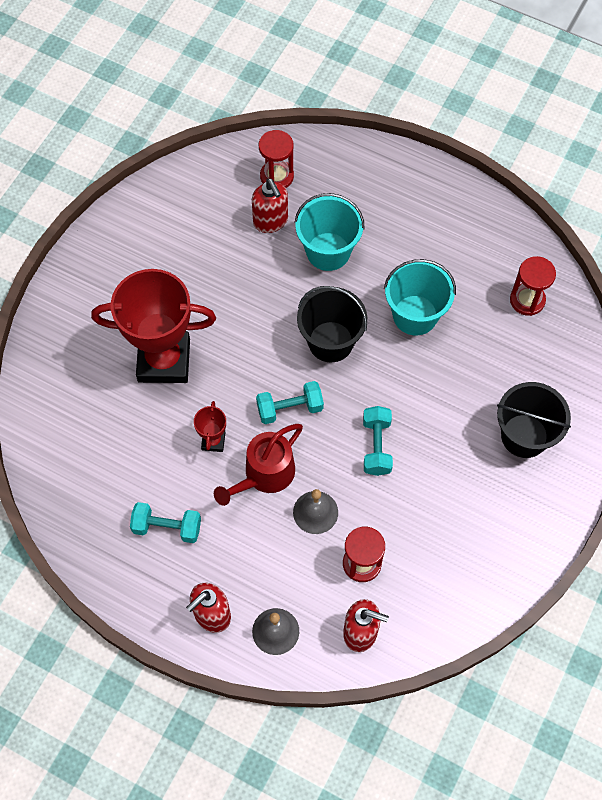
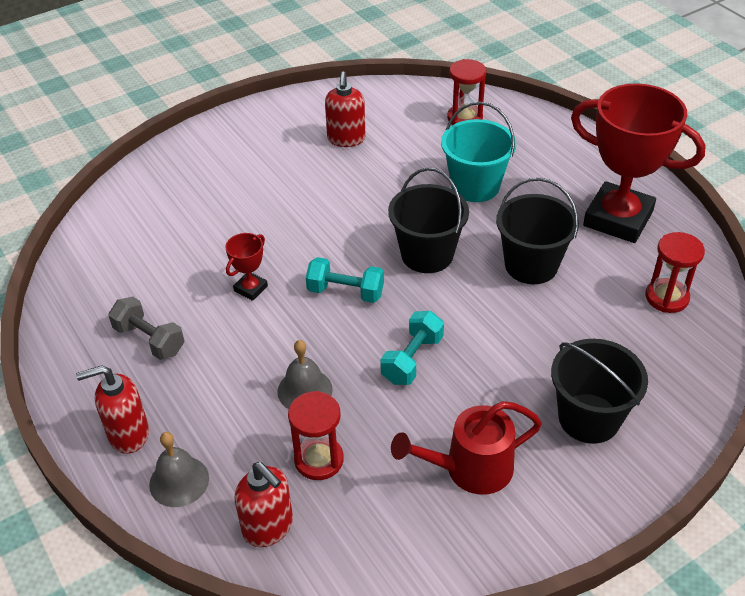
camera: 30 degrees right, 20 degrees down
red trophy [91,269,216,383] -> red trophy moved to [571,83,706,243]
turquoise dumbbell [130,502,201,543] -> grey dumbbell [108,297,184,360]
red watering can [214,424,303,506] -> red watering can moved to [391,401,542,495]
red soap dispenser [252,178,288,233] -> red soap dispenser moved to [325,72,366,147]
turquoise bucket [384,259,456,335] -> black bucket [496,178,579,284]

